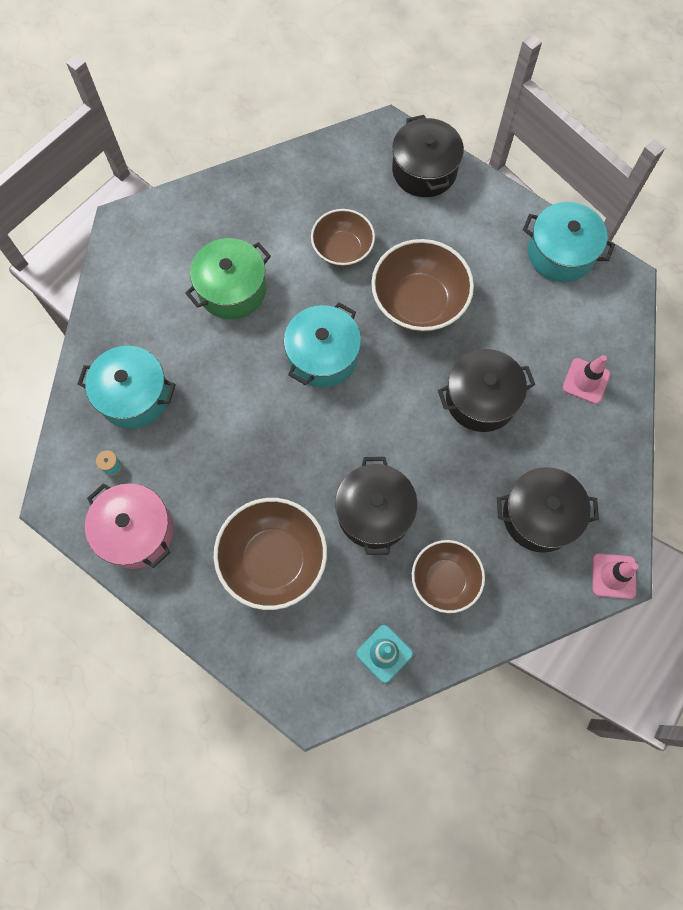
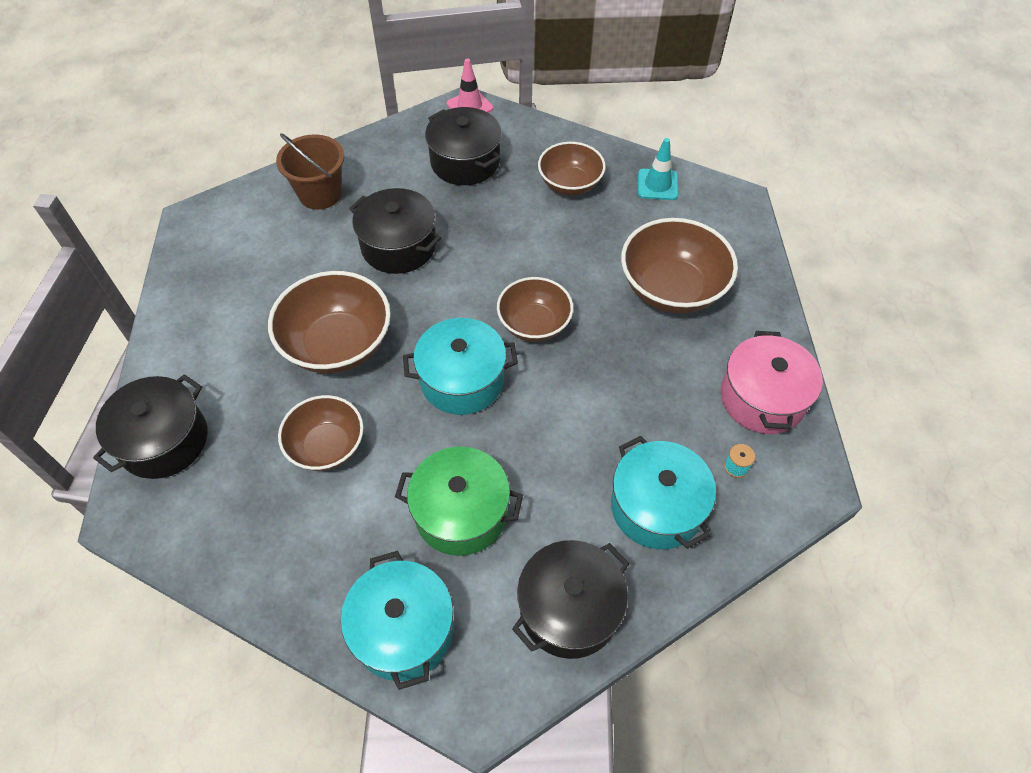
camera: 130 degrees left, 15 degrees down
black pot [335,457,418,555] -> black pot moved to [512,540,629,659]
turquoise pot [523,202,615,282] -> turquoise pot moved to [341,551,454,690]
pink traffic cone [563,355,610,404] -> brown bucket [276,133,344,210]
none -> brown bowl [497,277,573,342]

